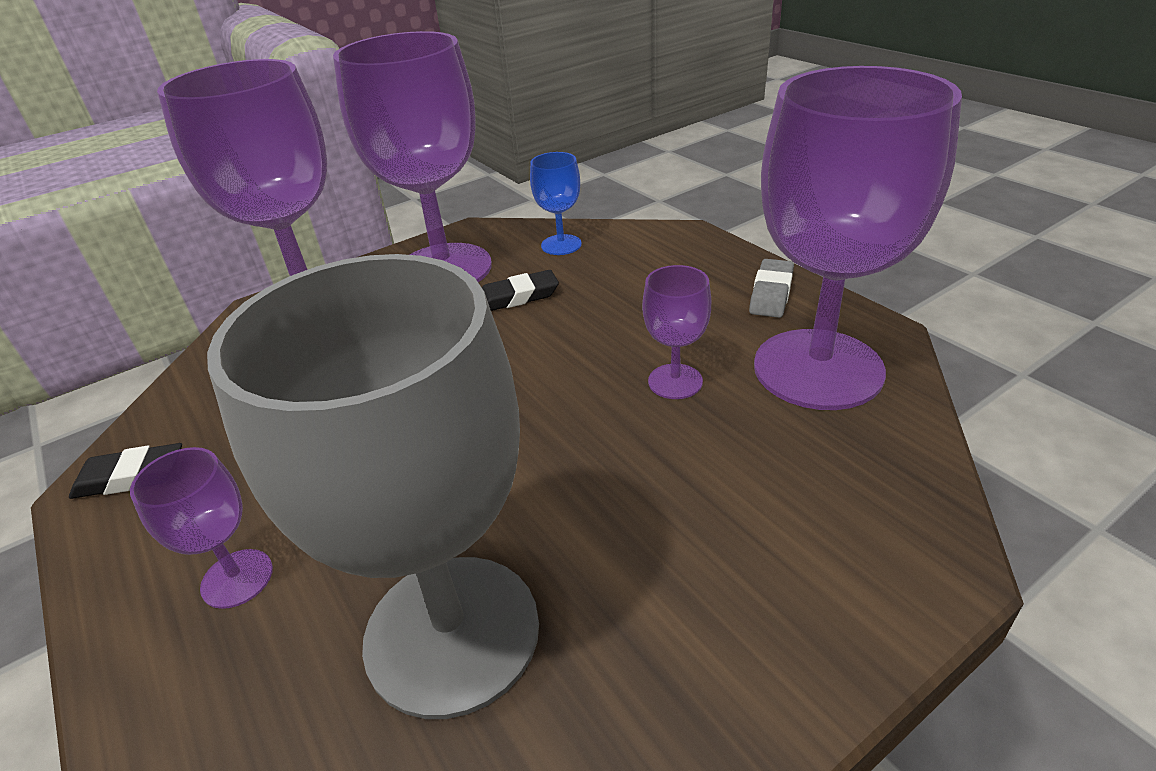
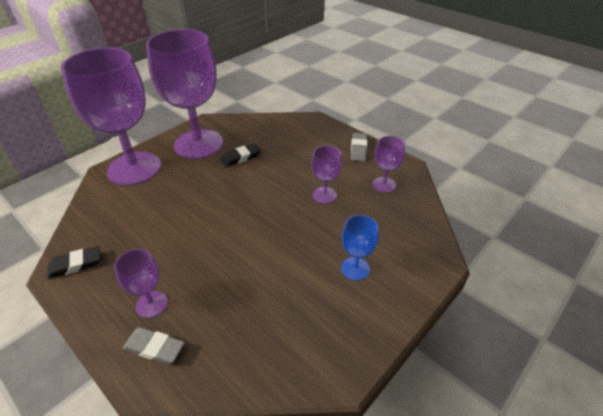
camera: 15 degrees left, 5 degrees up
grey goblet [207,254,539,719] -> none
blue goblet [530,152,581,255] -> blue goblet moved to [341,215,379,281]
purple goblet [754,66,962,410] -> purple goblet [372,136,405,193], size x0.43
none -> grey eraser [123,327,185,364]

